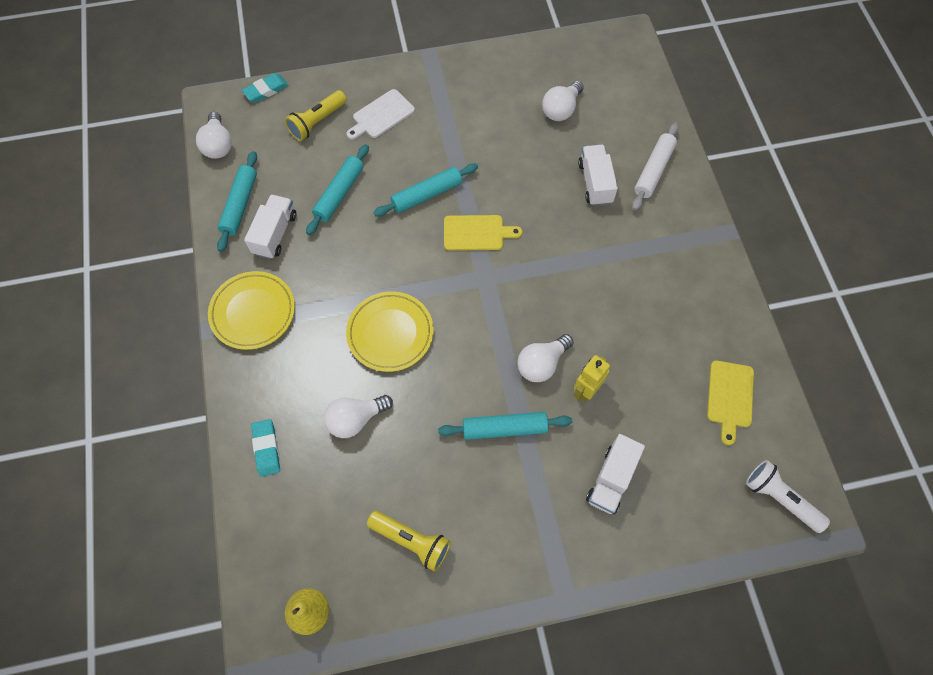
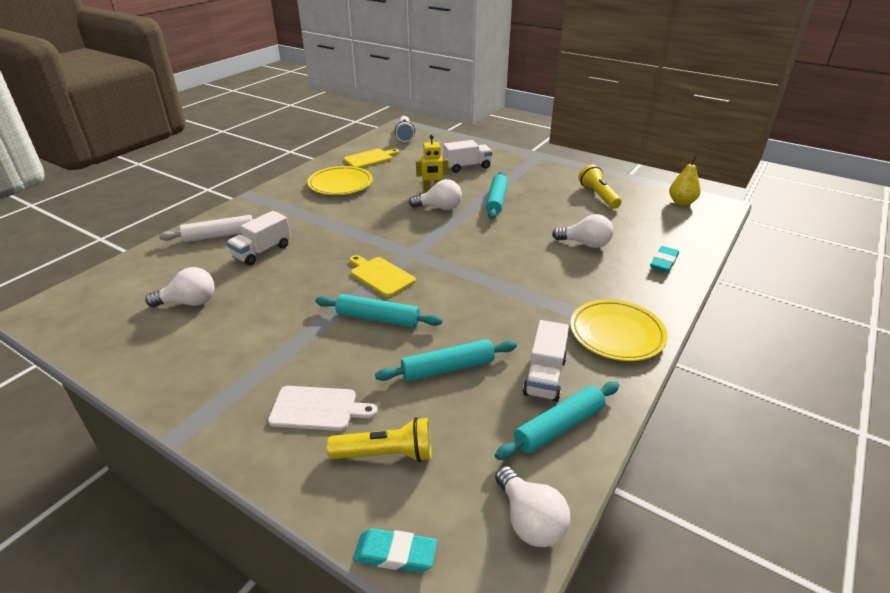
camera: 135 degrees left, 30 degrees down
white light bulb [196,112,232,159] -> white light bulb turned 120 degrees clockwise [495,466,570,547]
white truck [244,194,296,259] -> white truck turned 45 degrees counterclockwise [523,320,569,402]
yellow plate [346,291,433,372] -> yellow plate moved to [307,166,373,195]
turquoise rolling pin [438,412,572,440] -> turquoise rolling pin turned 60 degrees clockwise [486,171,508,219]

